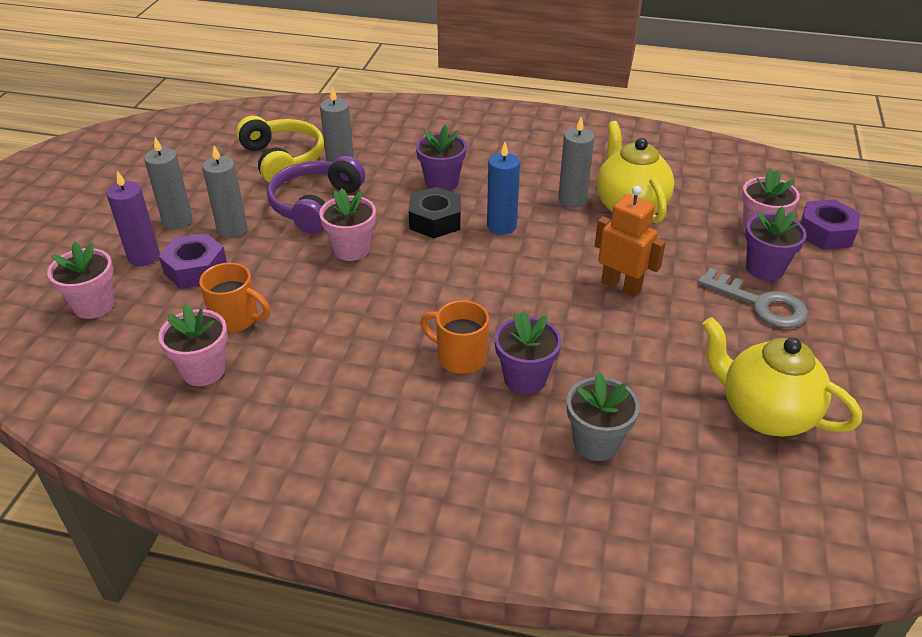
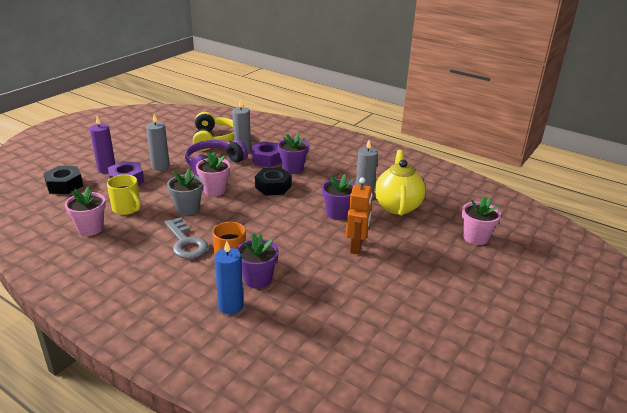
camera: 20 degrees right, 10 degrees down
pink flower pot [47,242,114,319] -> black nut [43,166,83,194]
grey candle [144,137,193,229] -> none
orange mug [199,263,270,332] -> yellow mug [107,174,141,215]
blue candle [487,142,520,235] -> blue candle moved to [214,241,243,315]
grey flower pot [567,372,639,461] -> grey flower pot moved to [167,169,204,215]
orange robot [595,186,666,297] -> orange robot turned 45 degrees clockwise [346,177,373,255]
grey key [697,268,808,328] -> grey key moved to [165,217,208,259]
yellow teapot [702,317,862,436] -> none
purple flower pot [745,206,807,281] -> purple flower pot moved to [322,174,355,220]
purple nut [800,199,860,250] -> purple nut moved to [251,141,281,167]

